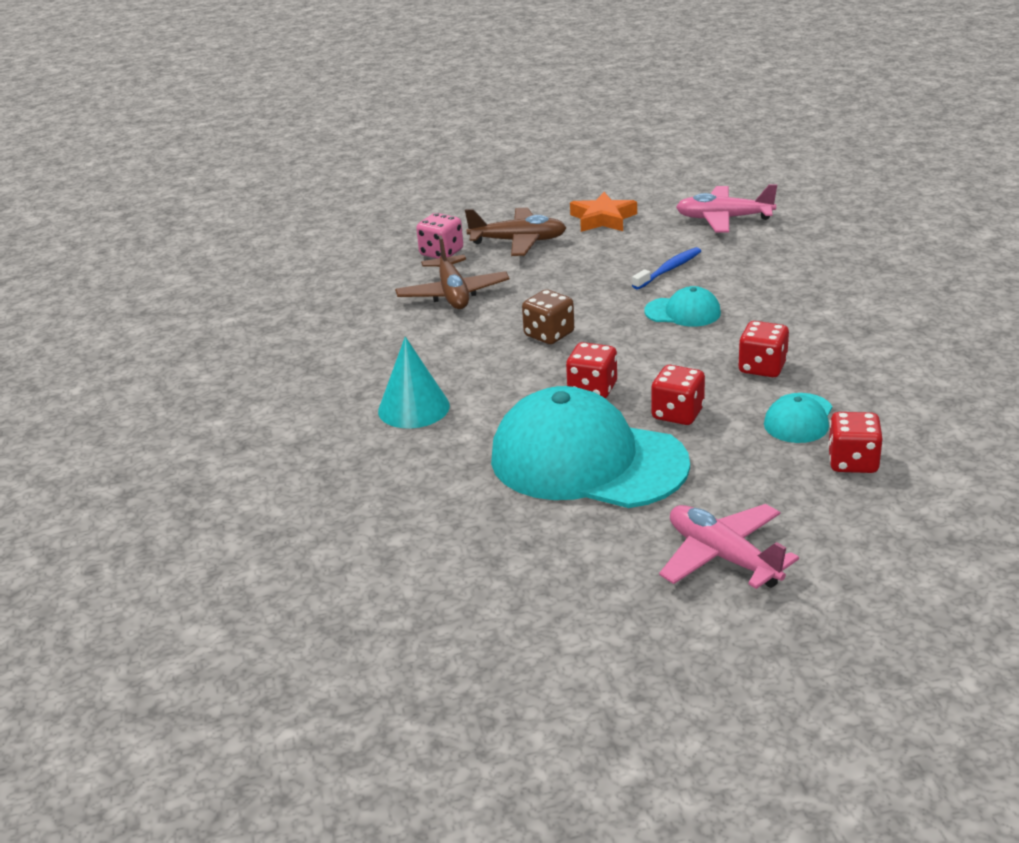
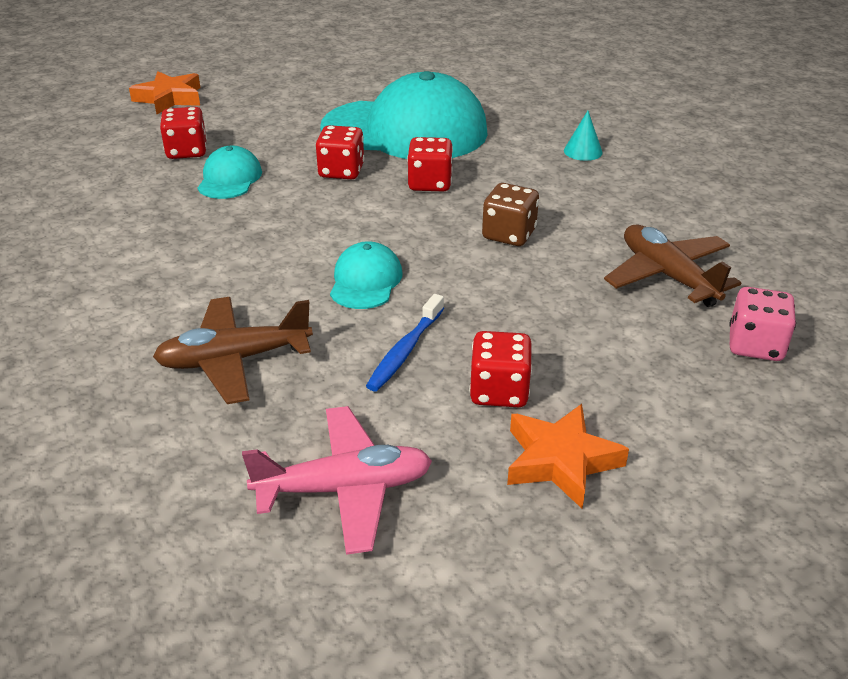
camera: 160 degrees right, 5 degrees up
turquoise cone [378,337,450,429] -> turquoise cone [564,111,603,161], size x0.58
brown plane [465,208,566,256] -> brown plane moved to [153,297,313,404]
turquoise cap [644,286,721,327] -> turquoise cap turned 105 degrees clockwise [330,241,403,309]
pink plane [659,504,799,589] -> none
red dice [738,321,789,377] -> red dice moved to [469,331,532,407]
none -> orange star [129,71,201,114]

